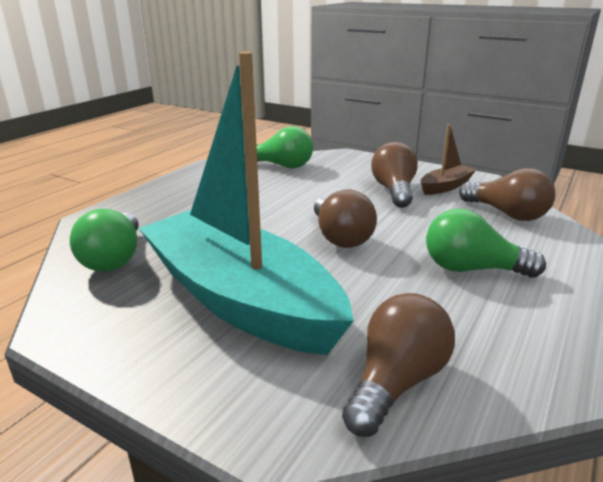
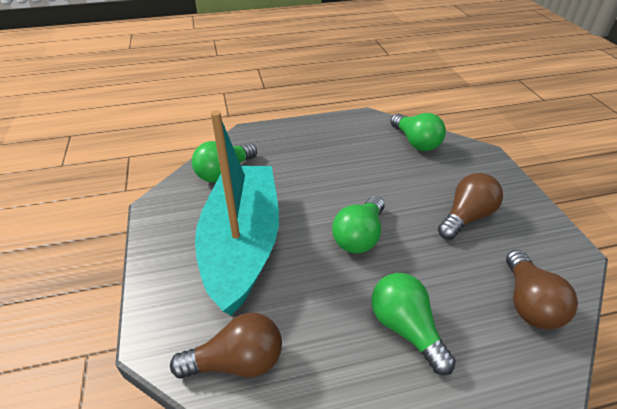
camera: 45 degrees right, 15 degrees up
brown light bulb [314,190,377,248] -> green light bulb [332,196,384,253]
brown boat [421,124,476,195] -> none

